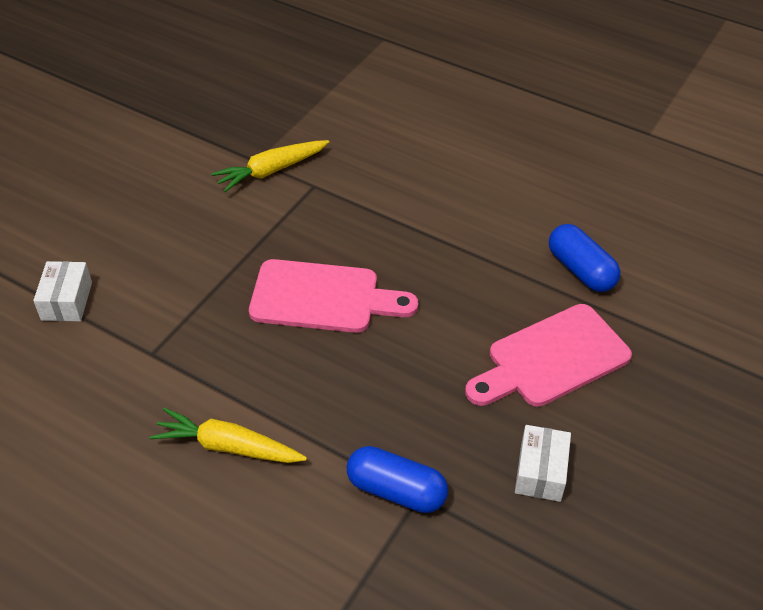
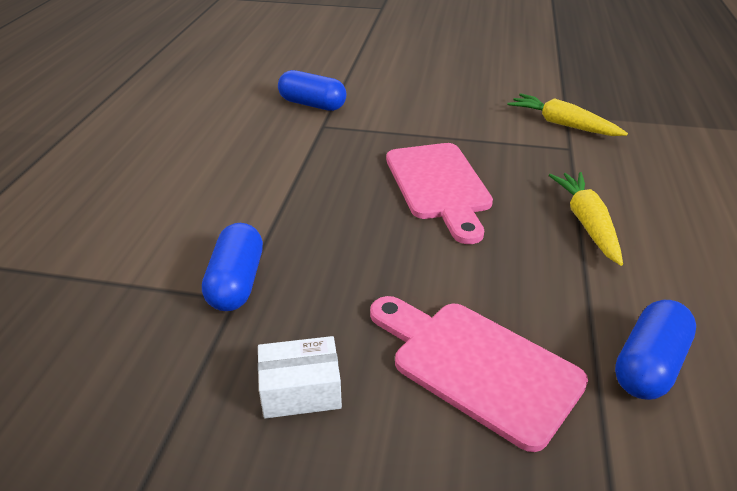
camera: 70 degrees right, 10 degrees down
white box [33,261,92,321] -> none
yellow carrot [150,408,307,463] -> yellow carrot moved to [549,172,623,266]
none -> blue capsule [278,70,346,111]

